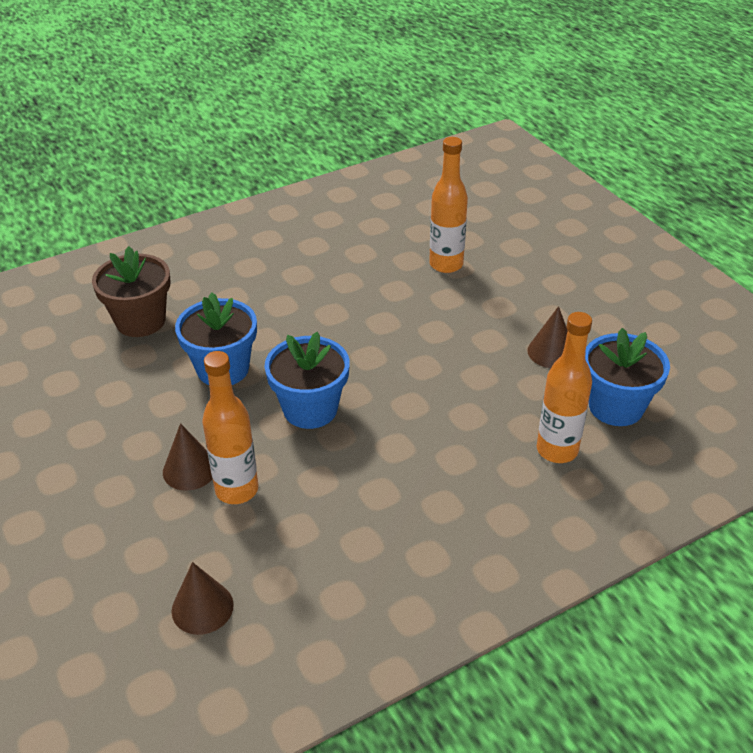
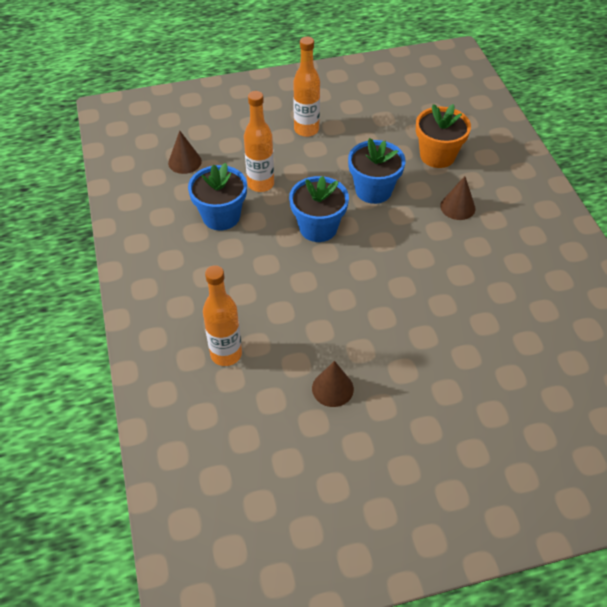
camera: 105 degrees right, 10 degrees up
brown flower pot [92,246,170,337] -> orange flower pot [416,104,471,168]
brown cone [163,423,213,491] -> brown cone moved to [440,176,475,220]
orange bottle [429,137,468,273] -> orange bottle moved to [293,37,320,137]
blue flower pot [585,328,670,426] -> blue flower pot moved to [188,163,247,230]

